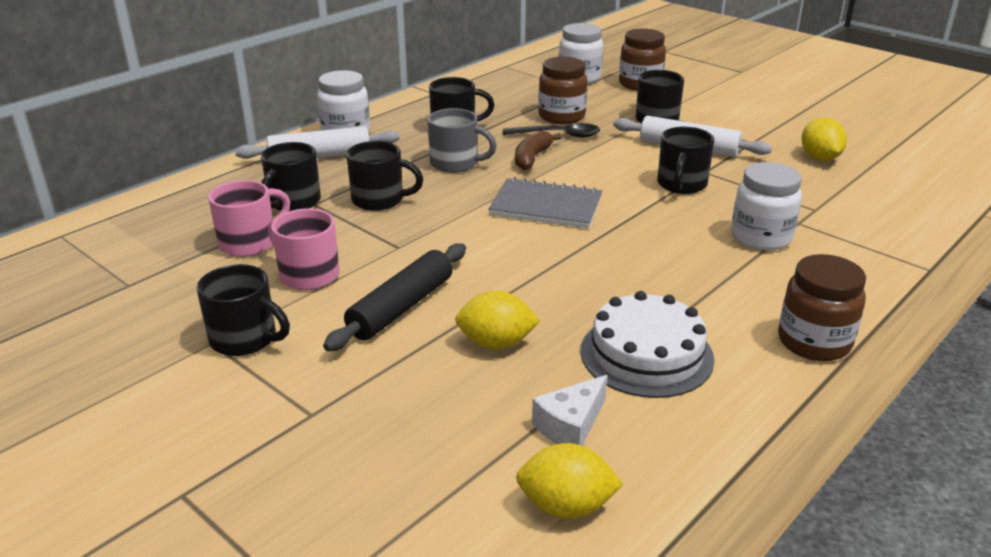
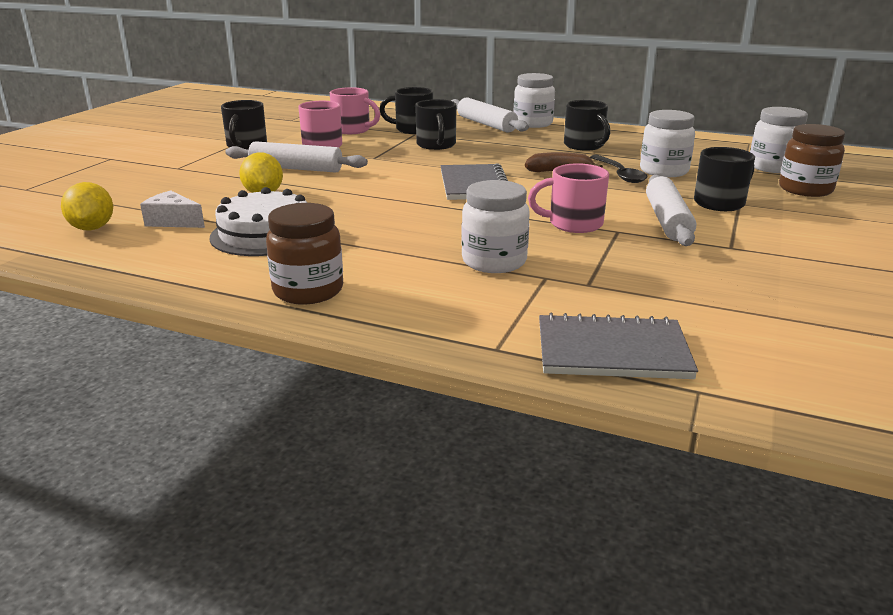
camera: 70 degrees right, 5 degrees down
black rolling pin [323,243,466,351] -> white rolling pin [226,141,368,173]
grey mug [428,108,497,173] -> none
brown jar [538,57,588,124] -> white jar [640,110,695,177]
black mug [657,127,714,194] -> pink mug [528,163,609,233]
yellow lemon [801,118,847,161] -> none
none -> grey notebook [539,313,698,379]

